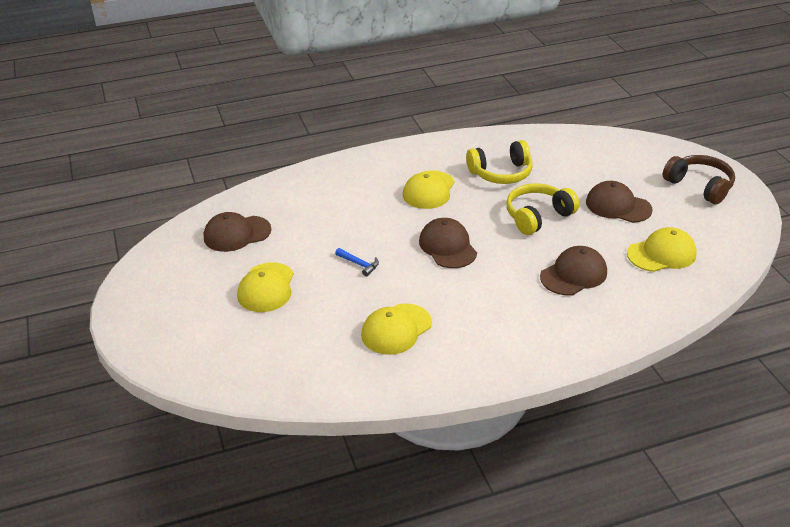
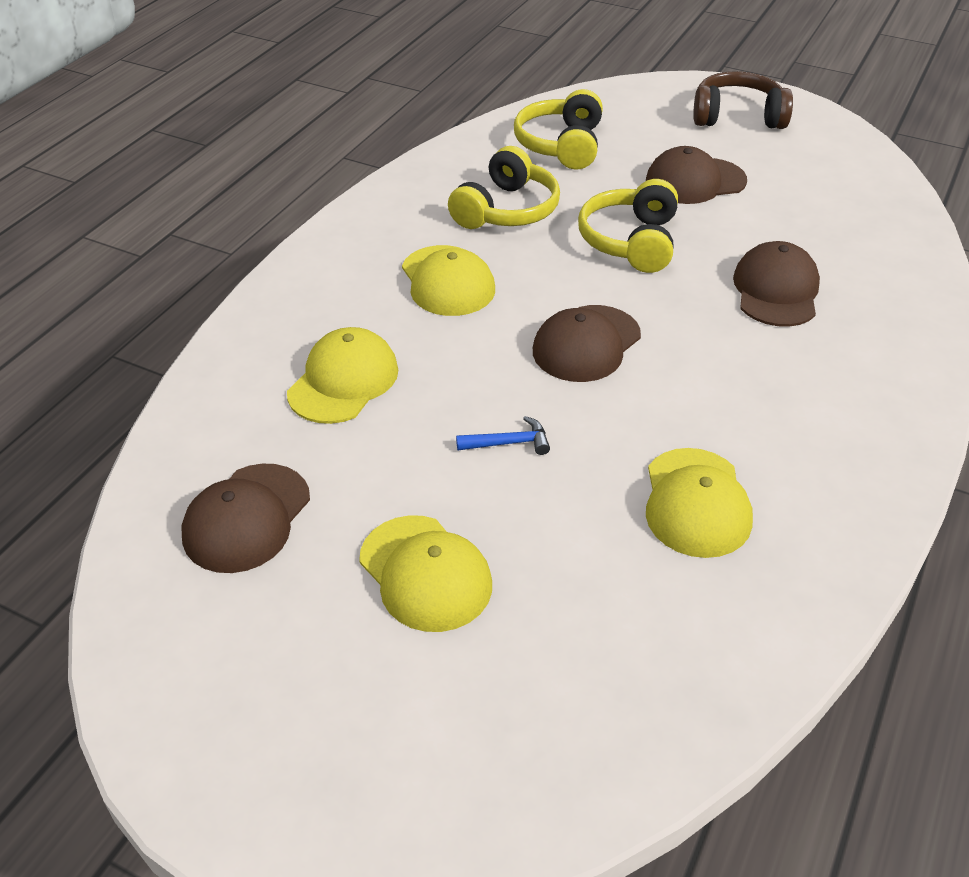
camera: 45 degrees left, 5 degrees up
brown cap [419,218,477,268] -> brown cap turned 75 degrees counterclockwise [533,305,641,382]
yellow cap [627,227,697,272] -> yellow cap moved to [287,327,398,424]
none -> yellow headphones [514,89,603,169]

